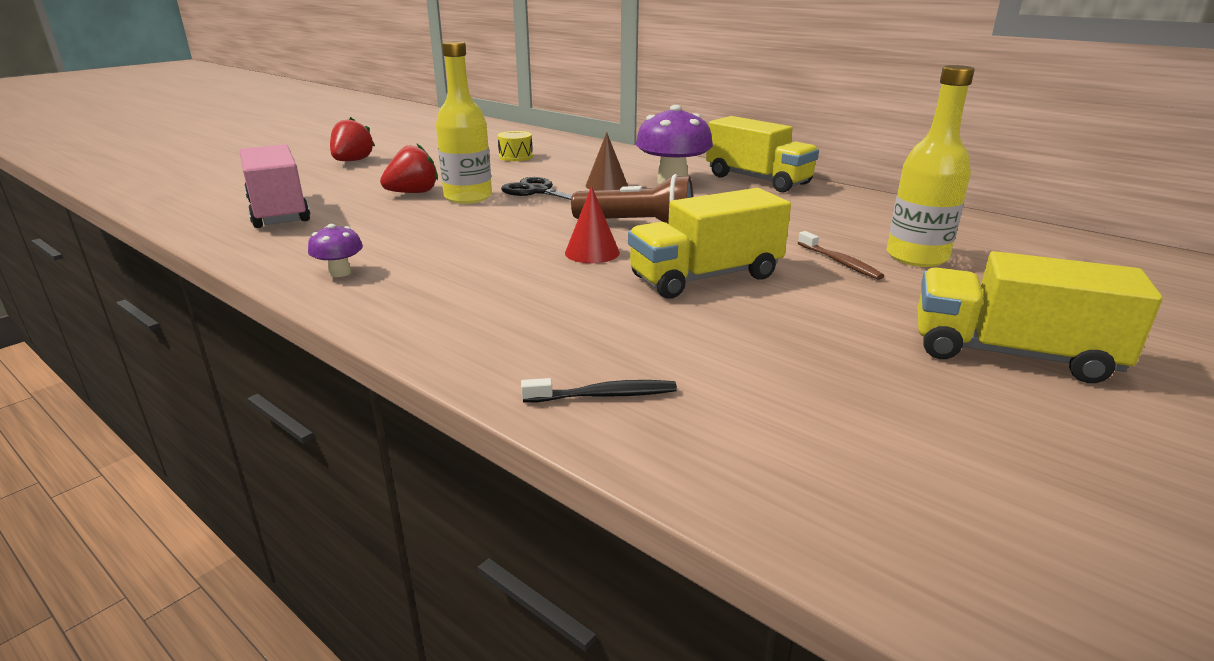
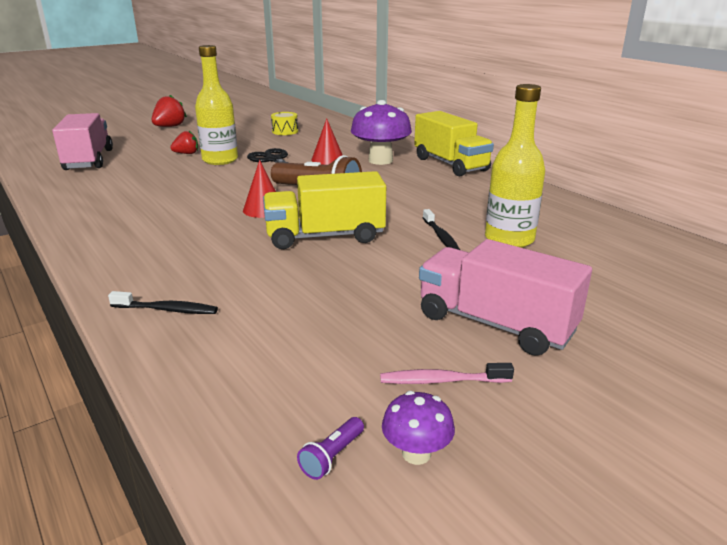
camera: 15 degrees right, 0 degrees up
purple mushroom [308,224,363,277] -> purple mushroom moved to [382,391,455,465]
red strawberry [380,144,438,193] -> red strawberry [170,131,198,154], size x0.66
brown cone [586,132,628,191] -> red cone [311,119,342,165]
brown toothbrush [798,231,884,280] -> black toothbrush [423,209,460,250]
yellow truck [918,251,1163,383] -> pink truck [419,239,592,356]
none -> purple flashlight [297,417,364,480]
none -> pink toothbrush [380,363,514,384]

